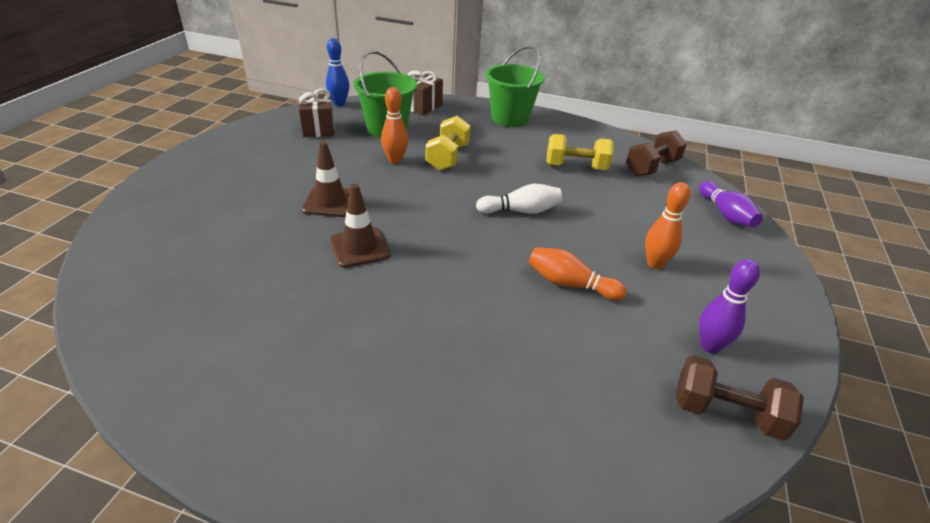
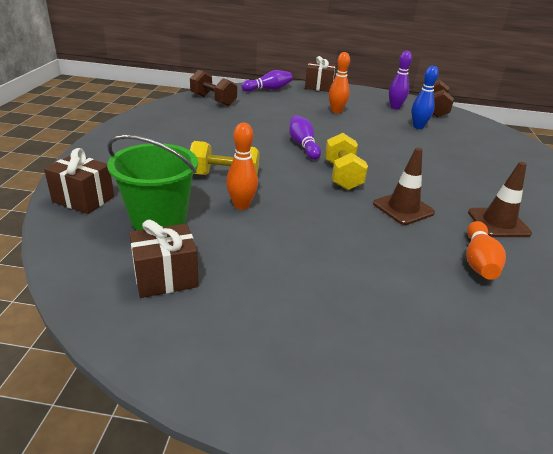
camera: 100 degrees left, 5 degrees down
brown traffic cone [302,142,350,217] -> brown traffic cone moved to [468,162,532,237]
blue bowling pin [326,38,349,106] -> blue bowling pin moved to [412,66,439,129]
white bowling pin [476,184,562,214] -> purple bowling pin [289,115,321,160]
green bucket [485,45,545,127] -> none
orange bowling pin [528,247,627,301] -> orange bowling pin moved to [466,221,506,280]
yellow dumbbell [546,134,613,170] -> yellow dumbbell moved to [325,133,368,190]
none -> brown gift [305,56,336,92]

